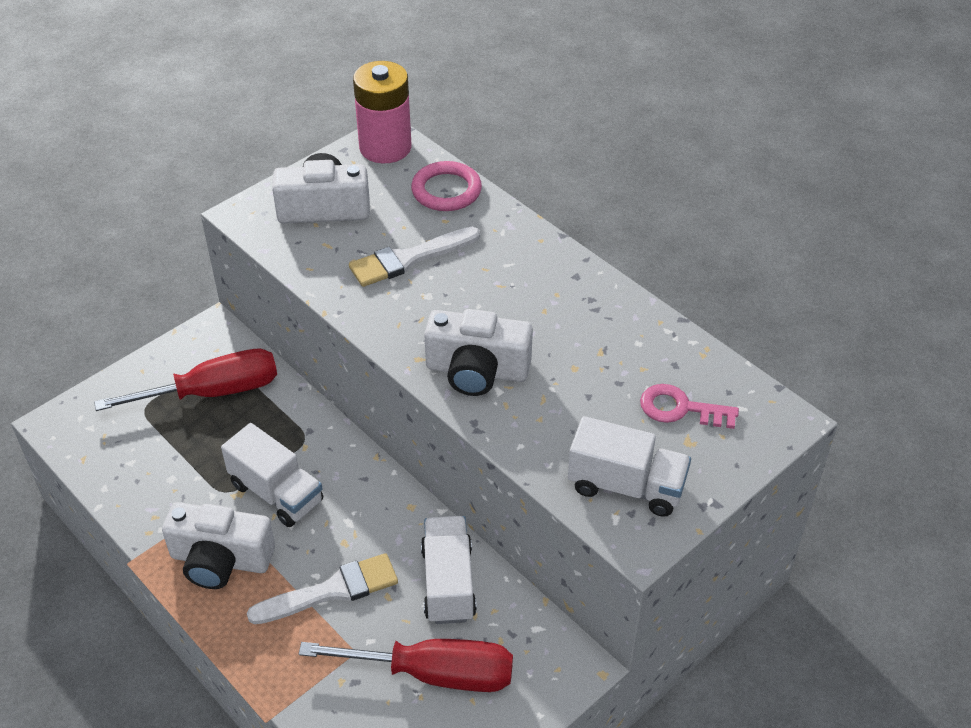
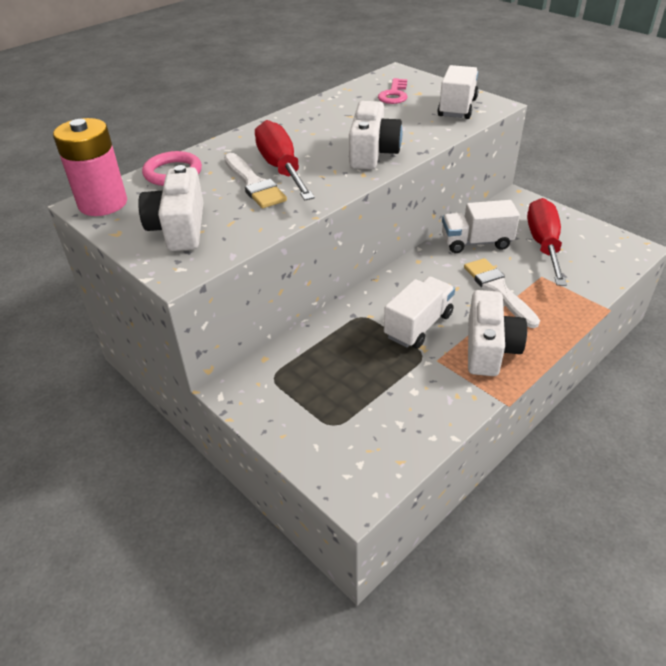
camera: 90 degrees left, 5 degrees down
red screwdriver [94,349,277,411] -> red screwdriver moved to [255,120,315,201]

